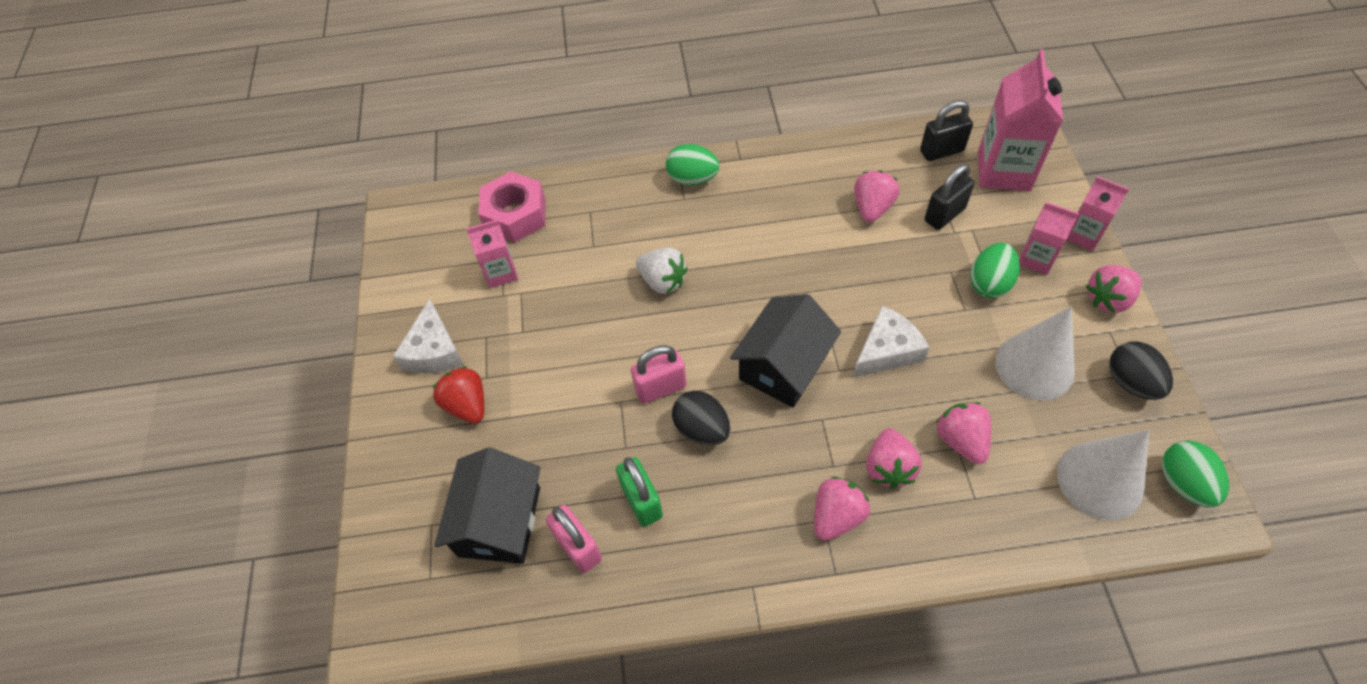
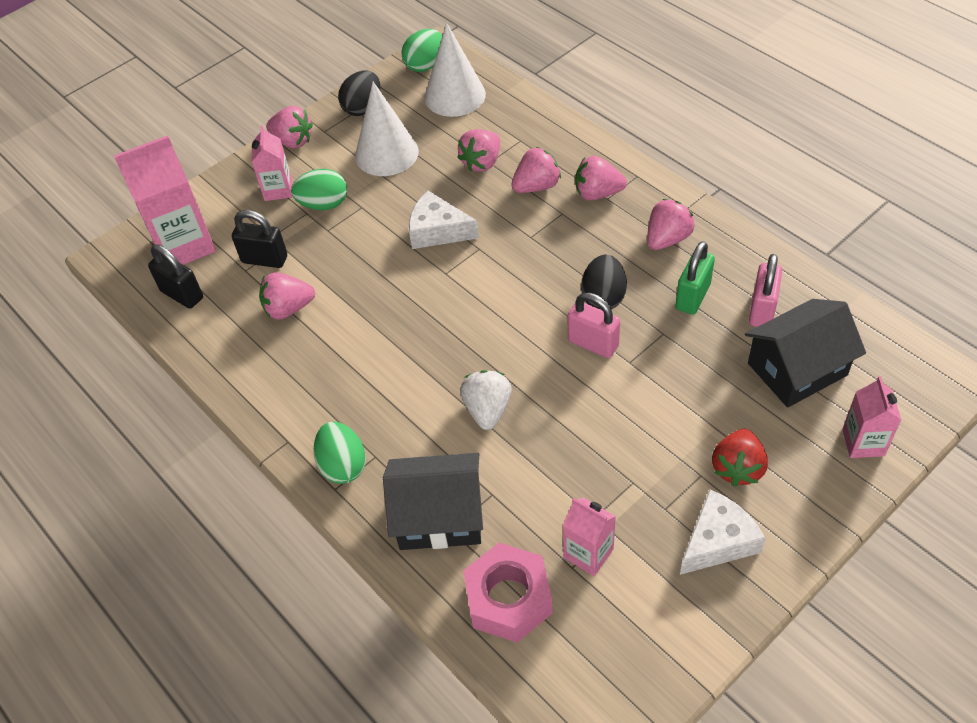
camera: 125 degrees left, 5 degrees down
black house [730,294,841,408] -> black house moved to [383,453,483,550]
pink carton [1067,176,1129,251] -> pink carton moved to [842,376,901,458]
none -> pink strawberry [647,199,694,250]

